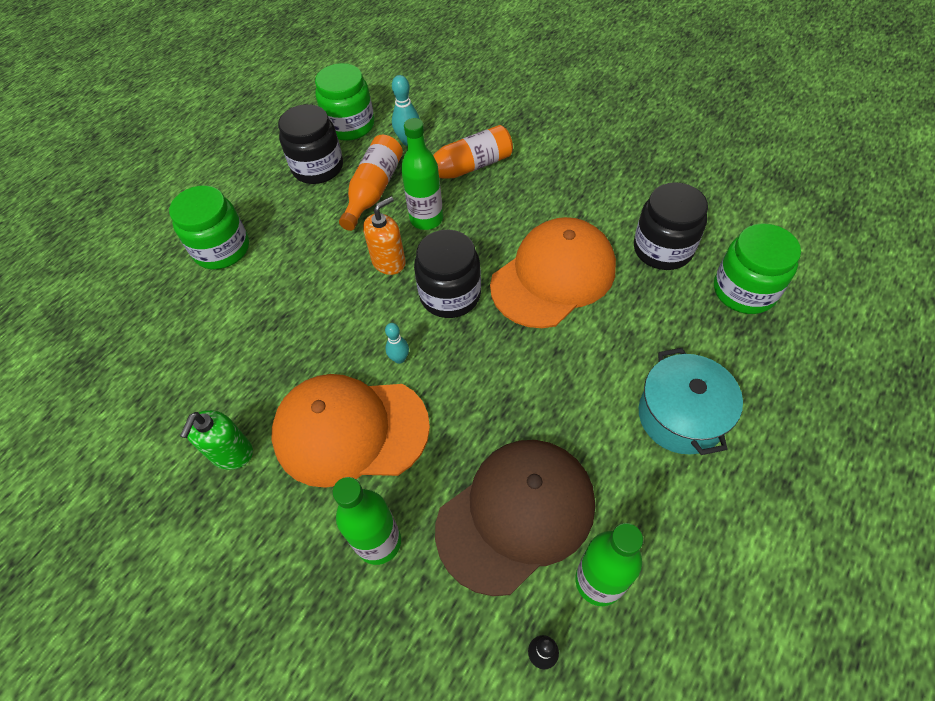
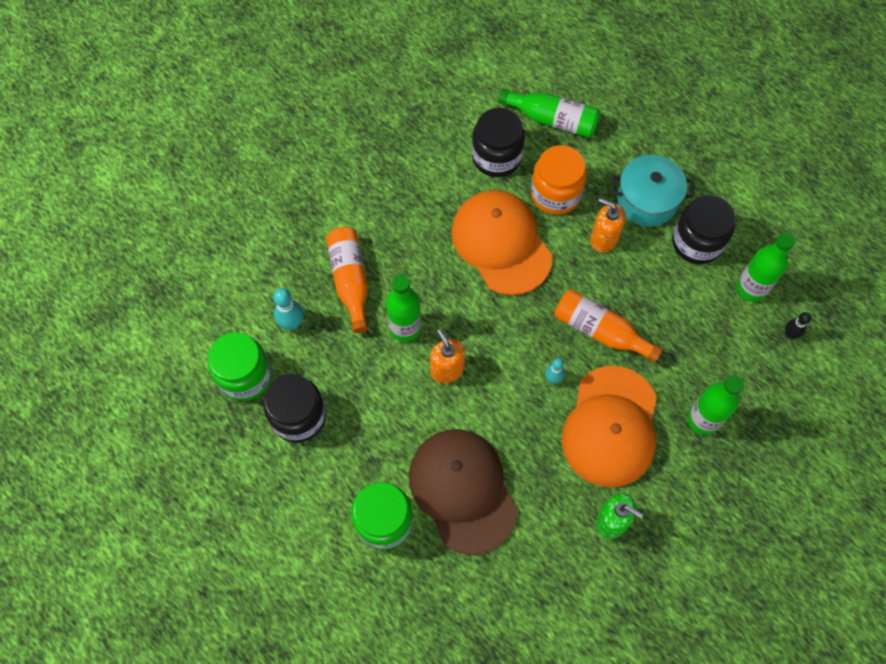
camera: 80 degrees left, 10 degrees up
orange bottle [339,135,403,231] -> orange bottle moved to [554,289,663,363]
black jar [414,230,481,318] -> black jar moved to [672,195,735,264]
brown cap [435,440,595,596] -> brown cap moved to [409,429,518,555]
green jar [714,223,801,314] -> green bottle [498,89,600,138]
none -> orange jar [531,145,587,215]
none -> orange soap dispenser [590,198,626,252]

